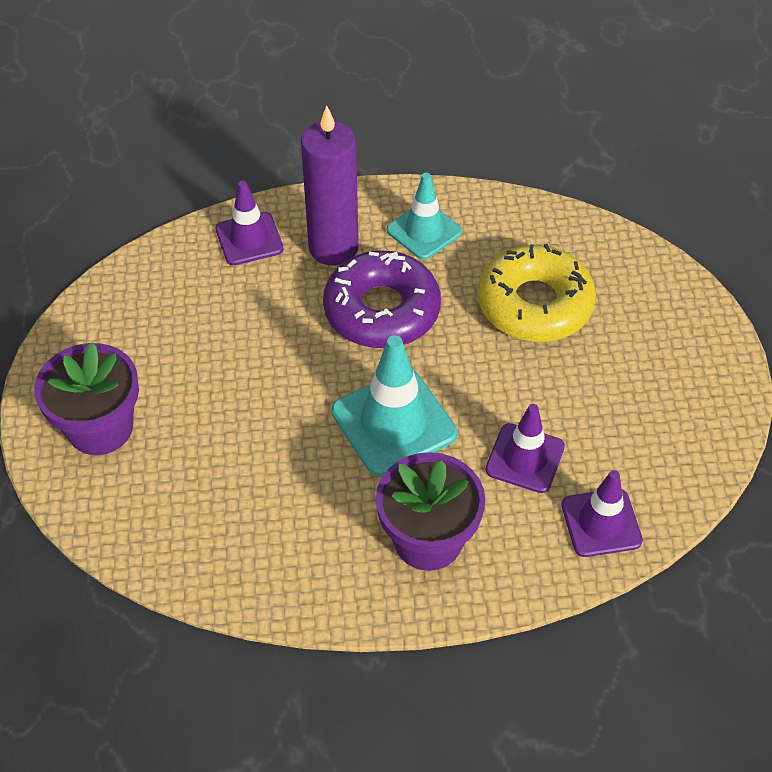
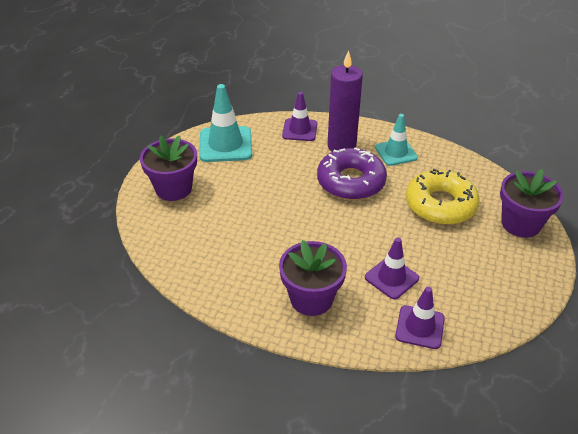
camera: 25 degrees right, 10 degrees down
turquoise traffic cone [331,335,457,476] -> turquoise traffic cone moved to [199,84,252,162]
none -> purple flower pot [500,169,564,238]

